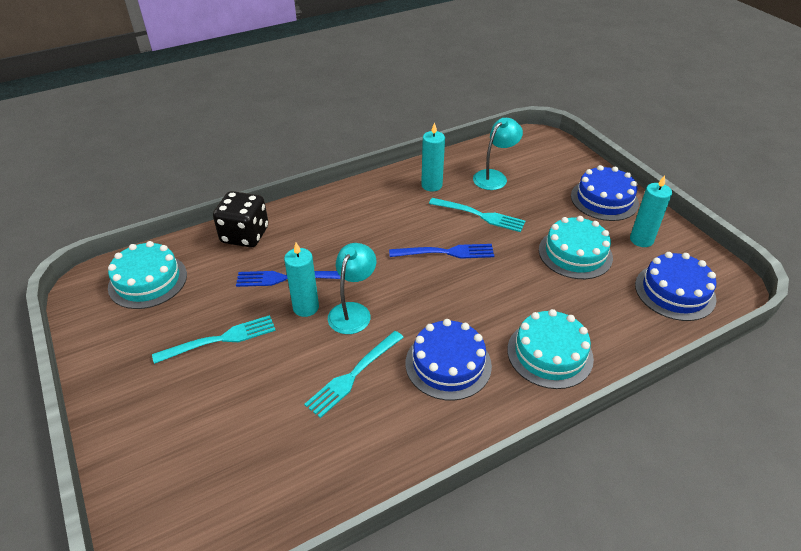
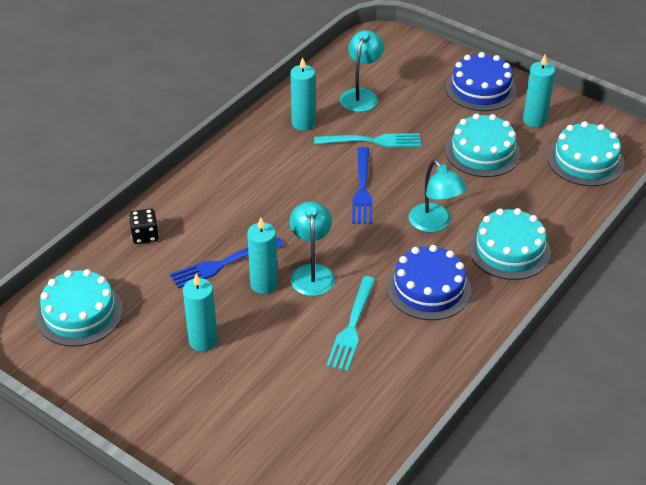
camera: 25 degrees left, 0 degrees up
turquoise fork [152,315,276,364] -> turquoise candle [183,274,218,351]
black dice [213,191,268,247] -> black dice [129,209,159,244], size x0.56
blue fork [389,244,494,259] -> blue fork turned 120 degrees clockwise [352,147,373,224]
blue cake [635,252,717,321] -> turquoise cake [548,121,624,186]
none -> turquoise lamp [409,160,467,232]

